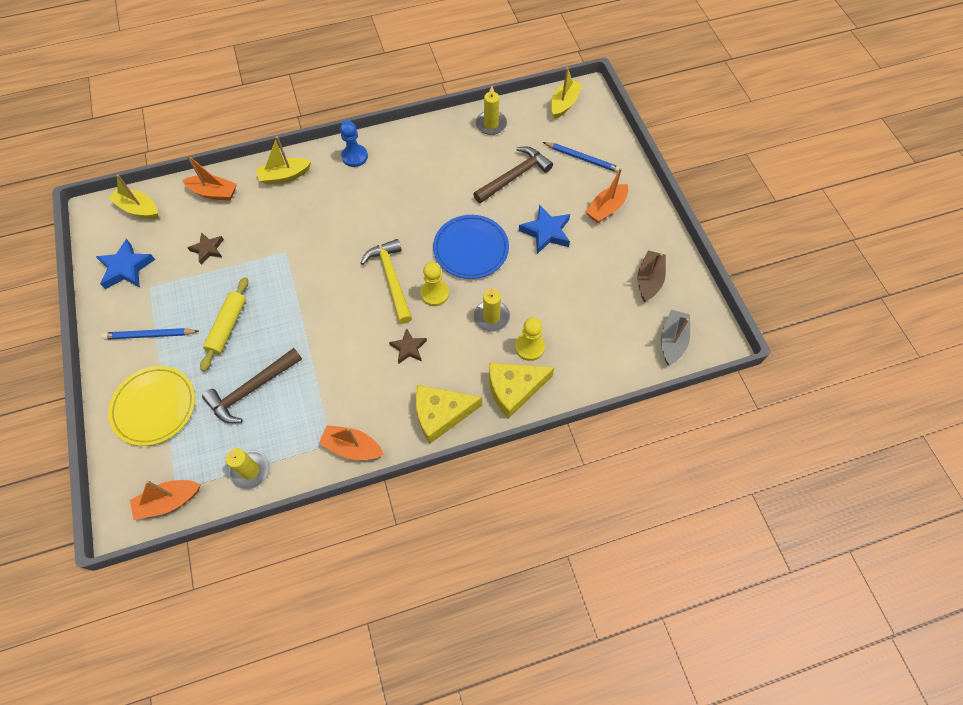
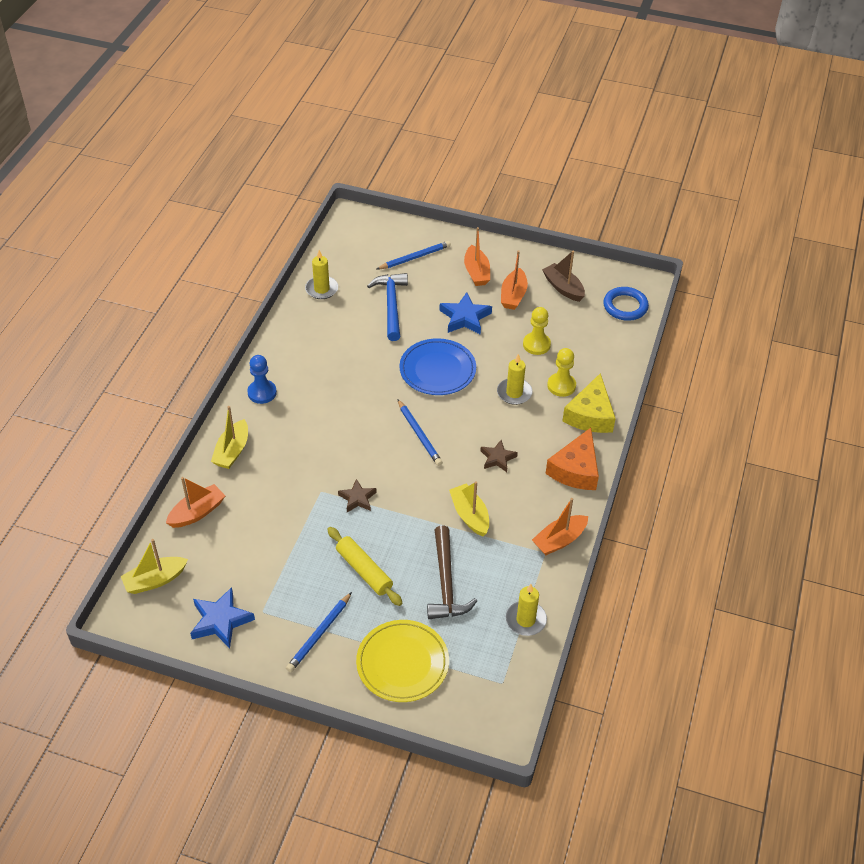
camera: 55 degrees left, 15 degrees down
orange boat [130,480,201,520] -> orange boat moved to [501,250,528,310]
brown star [187,232,224,265] -> brown star moved to [338,479,377,512]
yellow hammer [361,239,412,324] -> blue pencil [397,399,443,466]
yellow cheese [416,385,482,444] -> orange cheese [546,428,599,490]
yellow pawn [420,262,449,306] -> yellow pawn moved to [523,307,551,355]
brown hammer [473,146,553,203] -> blue hammer [367,273,408,341]
yellow boat [551,67,582,119] -> yellow boat moved to [449,481,489,536]
grey boat [661,310,690,365] -> blue ring [603,287,649,321]

